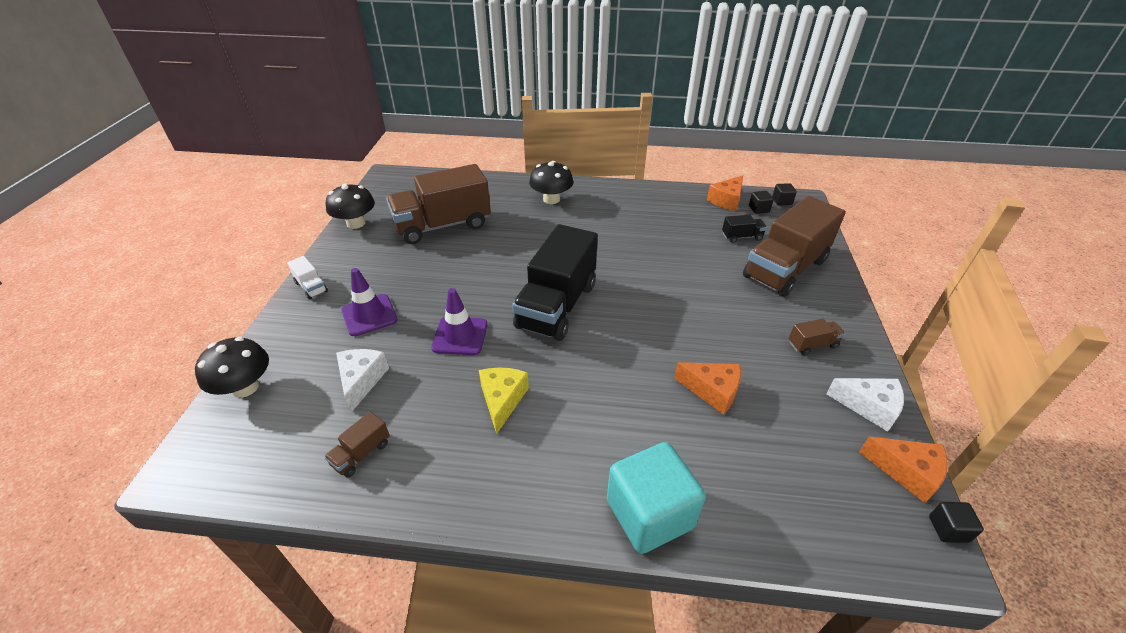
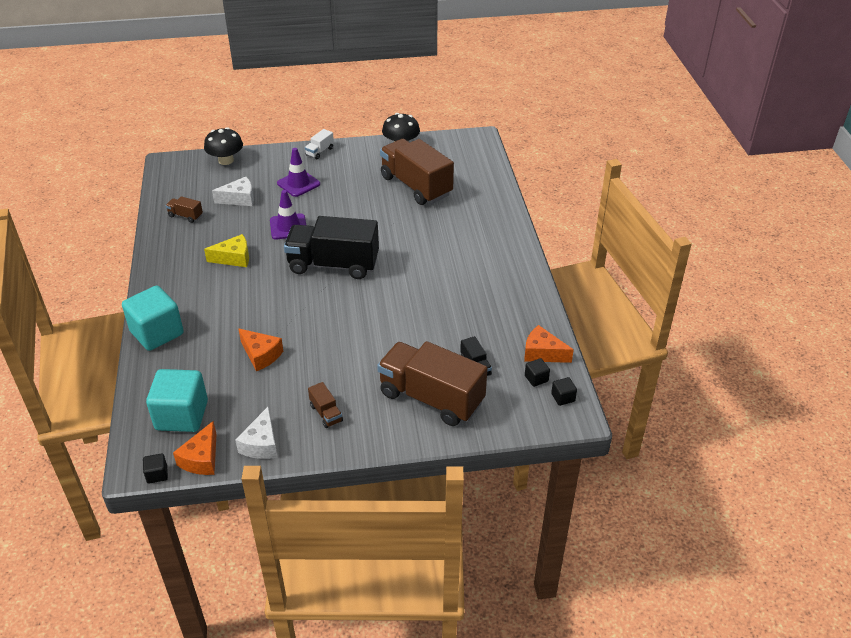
camera: 75 degrees right, 0 degrees up
black mushroom [529,161,573,204] -> none
orange cheese [674,362,741,415] -> orange cheese turned 60 degrees counterclockwise [239,329,283,371]
none -> turquoise cube [146,369,208,432]

